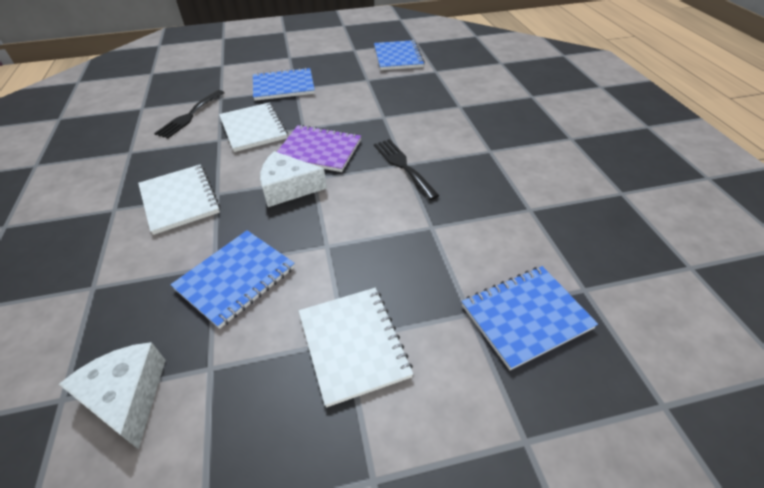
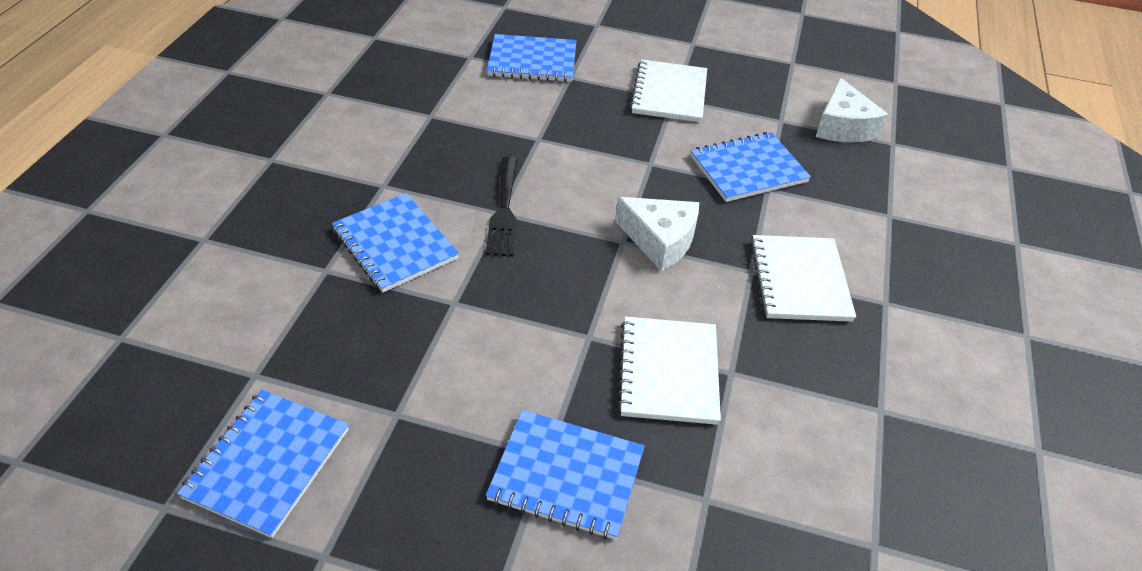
camera: 155 degrees left, 0 degrees up
black fork [154,90,225,139] -> none
purple notebook [277,125,361,172] -> none
none -> blue notebook [332,193,459,293]

